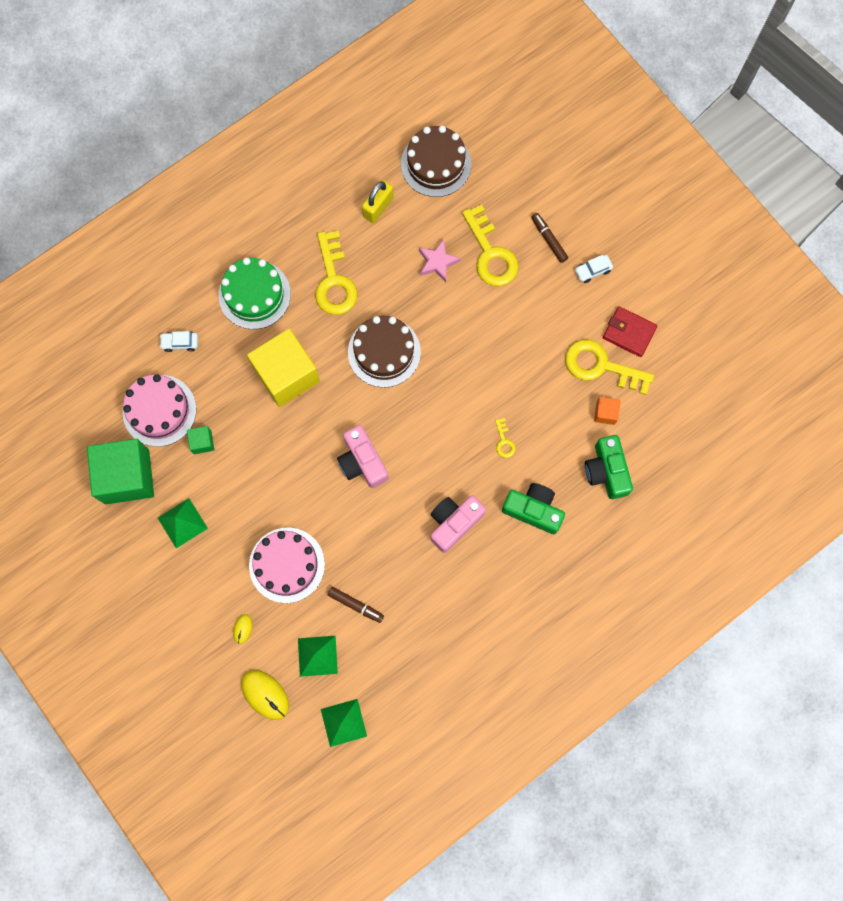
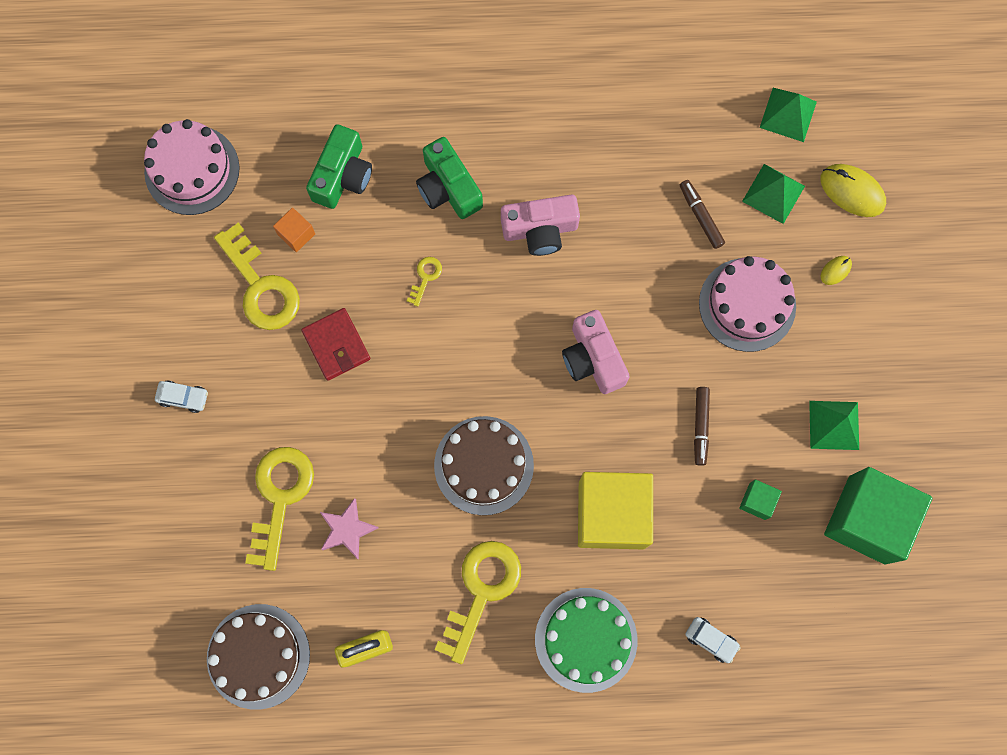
camera: 145 degrees left, 0 degrees up
pink cake [122,374,196,447] -> pink cake moved to [144,119,240,215]
yellow mouse [241,670,289,720] -> yellow mouse turned 45 degrees counterclockwise [820,164,886,217]
pink camera [337,425,389,488] -> pink camera turned 150 degrees clockwise [562,310,630,394]
brown marker [531,213,568,263] -> brown marker moved to [694,387,710,466]
red wallet [603,307,657,357] -> red wallet moved to [301,308,370,381]

